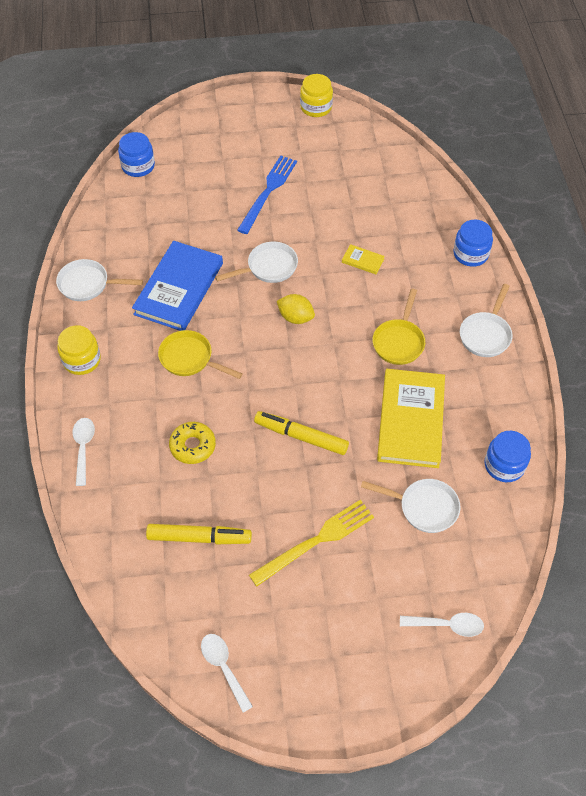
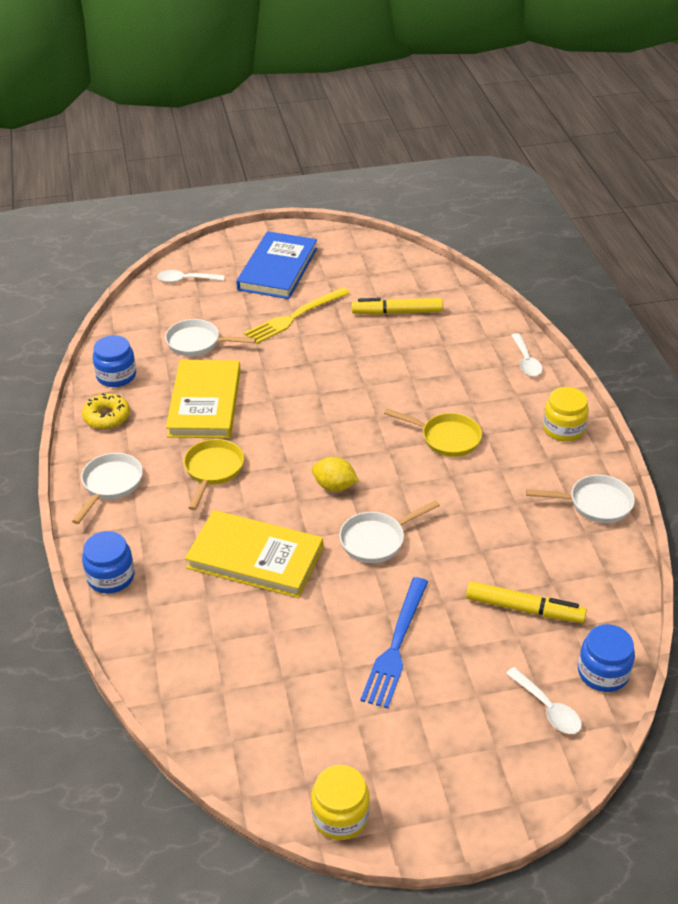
camera: 175 degrees right, 15 degrees down
blue book [132,241,223,331] -> blue book moved to [236,231,317,299]
yellow donut [169,422,216,464] -> yellow donut moved to [82,393,130,429]
white spoon [201,634,253,713] -> white spoon moved to [506,667,582,734]
yellow marker [254,411,349,455] -> yellow marker moved to [466,581,587,623]
yellow book [342,244,385,274] -> yellow book [185,510,323,598], size x2.44

